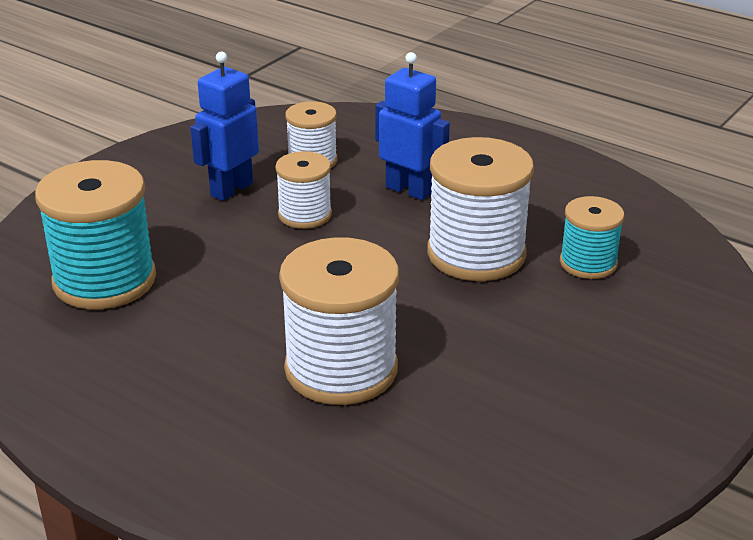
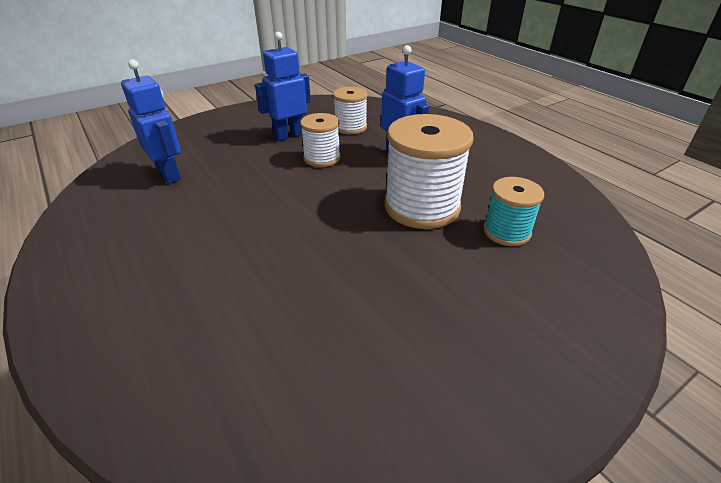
camera: 20 degrees right, 5 degrees up
turquoise spool [35,160,156,309] -> blue robot [121,59,181,184]
white spool [279,237,399,405] -> none

